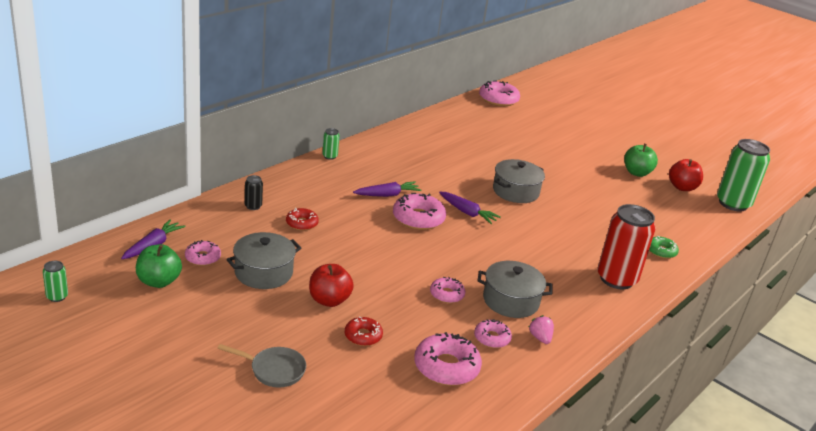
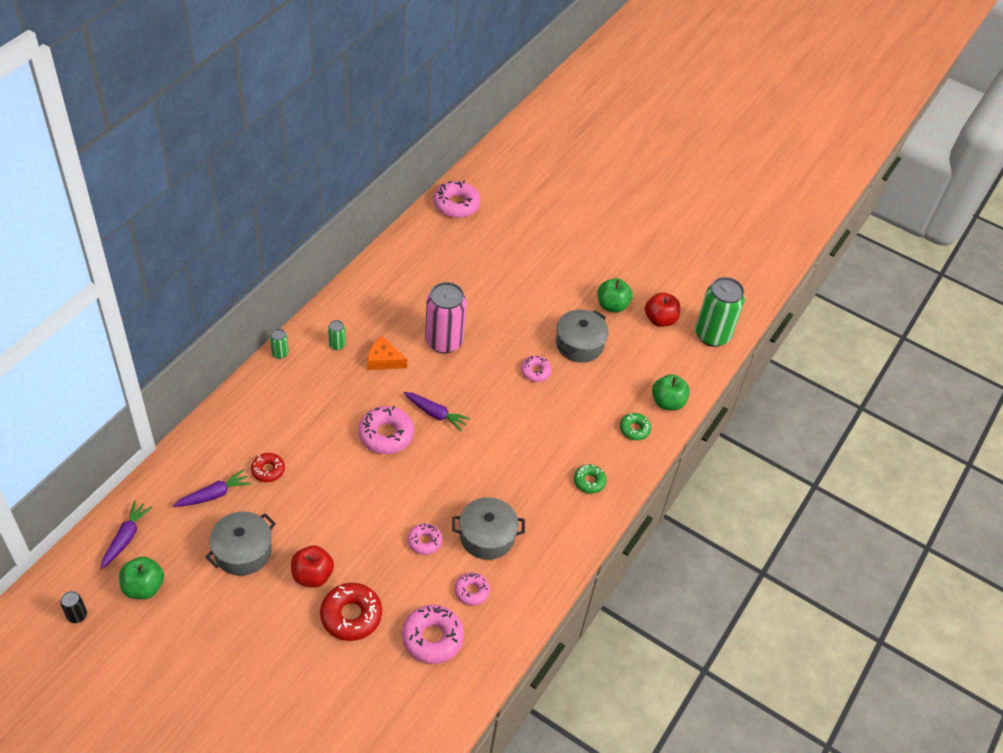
camera: 10 degrees left, 20 degrees up
green can [43,261,68,302] -> green can moved to [328,320,346,350]
pink donut [185,240,221,266] -> pink donut moved to [521,356,552,382]
grey pan [217,344,306,387] -> none
black can [245,175,263,210] -> black can moved to [60,591,87,623]
red donut [345,316,383,346] -> red donut [320,583,382,641], size x1.70
purple carrot [353,181,421,197] -> purple carrot moved to [173,469,251,507]
grey pot [493,159,545,203] -> grey pot moved to [556,309,609,363]
pink strawberry [529,315,554,344] -> none
red can [597,204,655,289] -> green donut [574,464,607,494]
none -> orange cheese [368,336,407,370]
none -> pink can [425,282,467,353]
none -> green apple [652,374,690,411]

